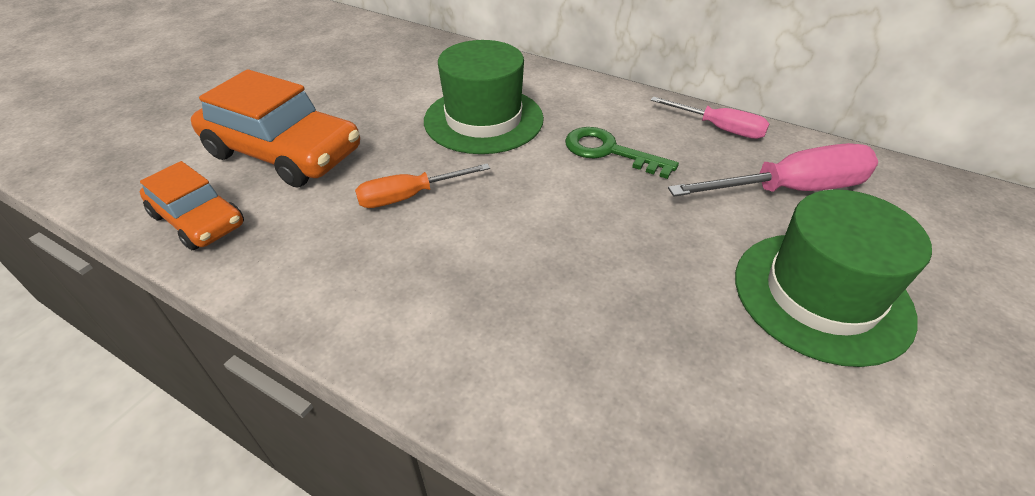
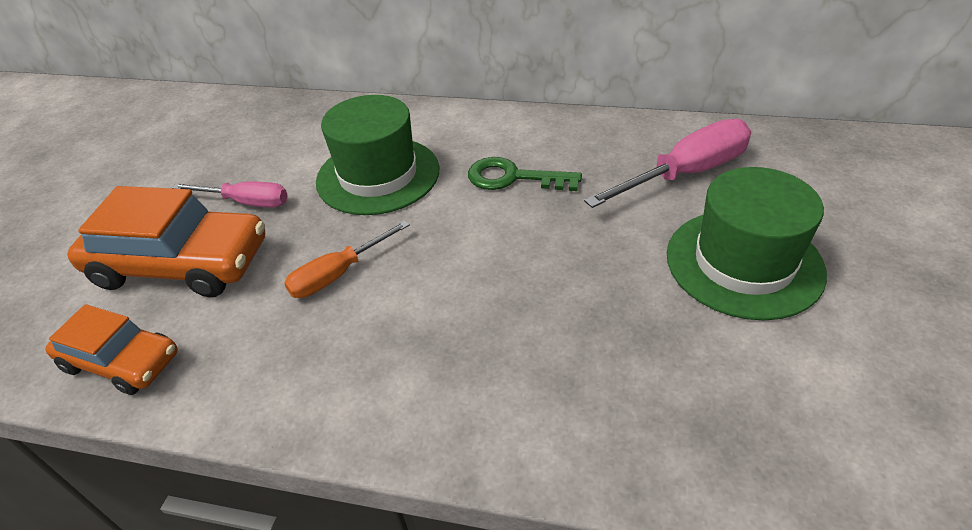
camera: 15 degrees left, 0 degrees up
pink screwdriver [651,97,769,139] -> pink screwdriver moved to [172,181,288,208]

